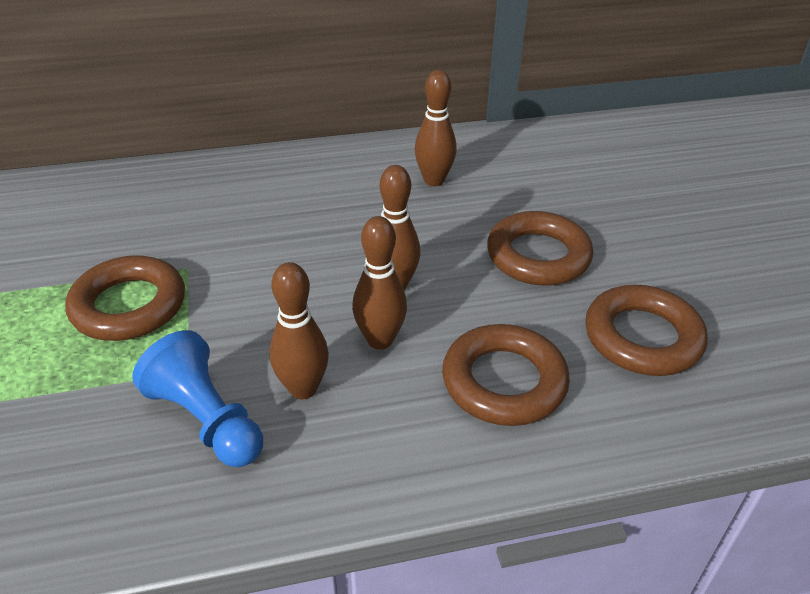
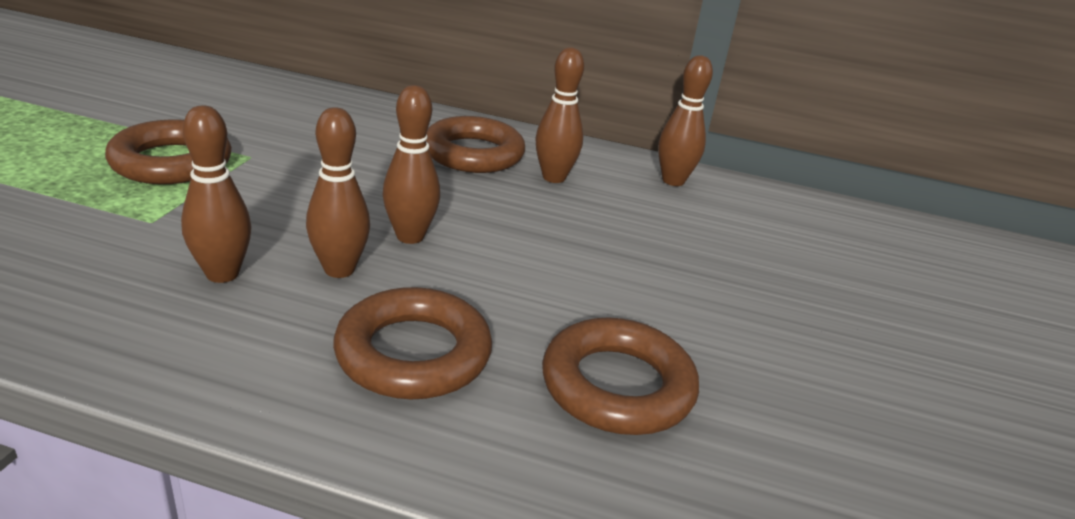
camera: 25 degrees right, 10 degrees down
blue pawn [132,330,263,467] -> none
brown ring [487,211,593,286] -> brown ring moved to [426,116,525,173]
none -> brown bowling pin [658,55,713,186]

